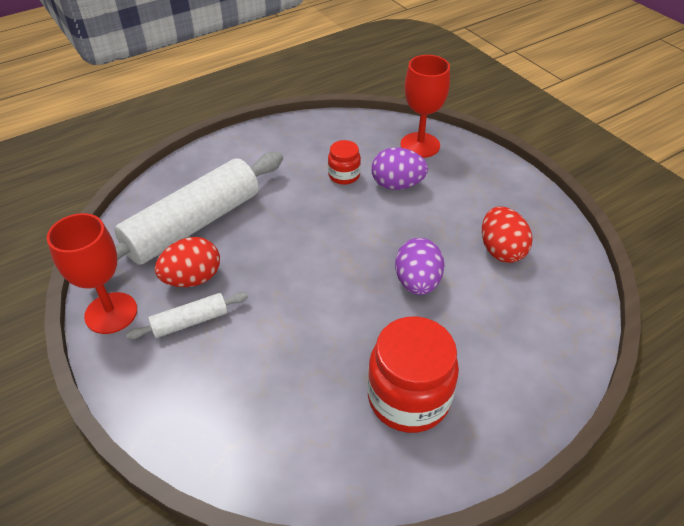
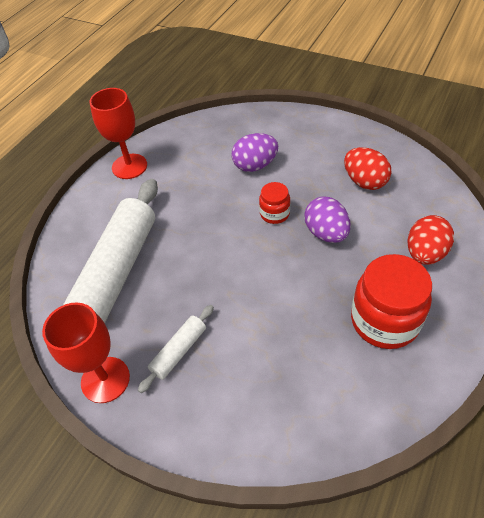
camera: 25 degrees left, 5 degrees up
red egg [155,237,220,287] -> red egg moved to [407,215,454,265]
red jar [328,140,361,185] -> red jar moved to [259,182,290,224]
red goblet [400,55,450,158] -> red goblet moved to [89,88,147,179]

